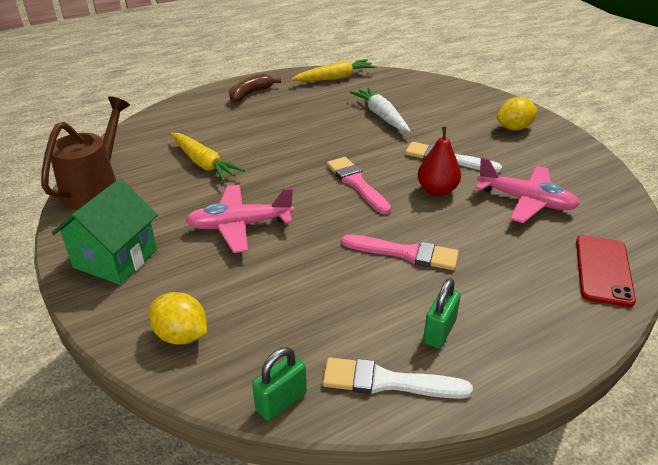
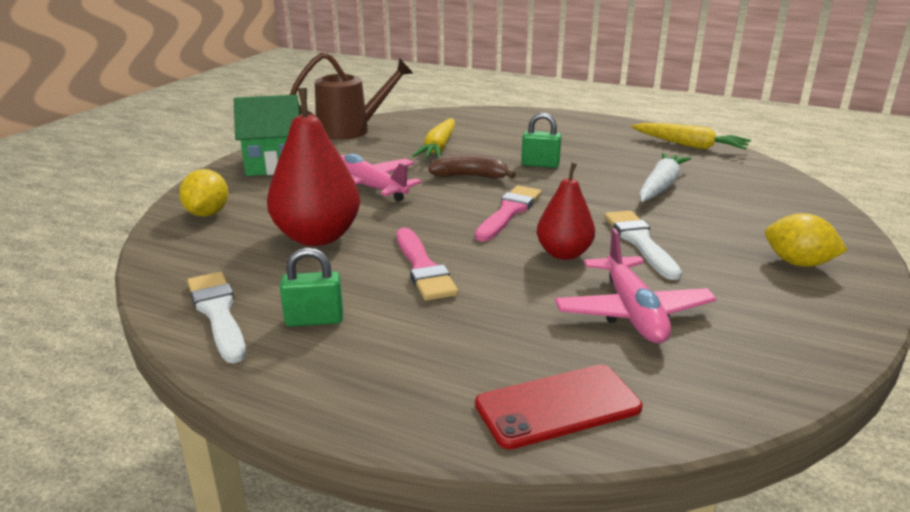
camera: 55 degrees right, 10 degrees down
brown banana [229,74,281,103] -> brown banana moved to [429,154,516,178]
green padlock [252,347,307,421] -> green padlock moved to [521,112,562,168]
none -> red pear [267,88,360,246]

